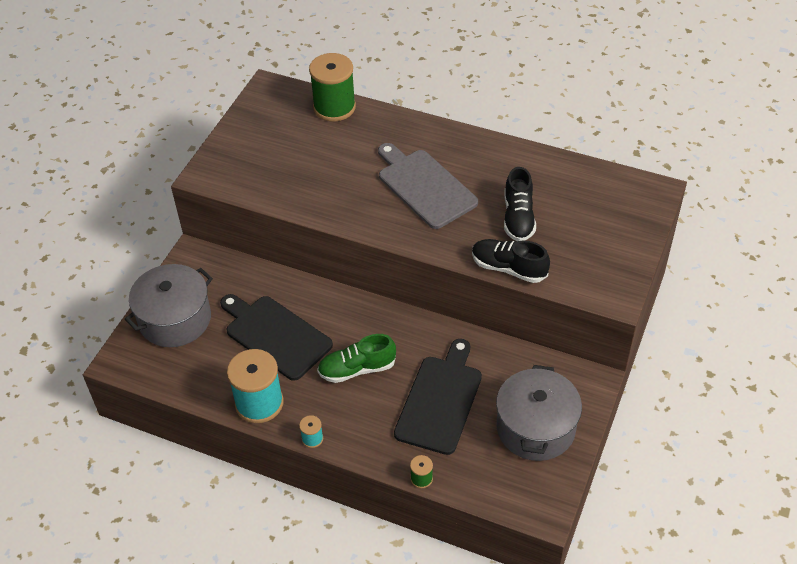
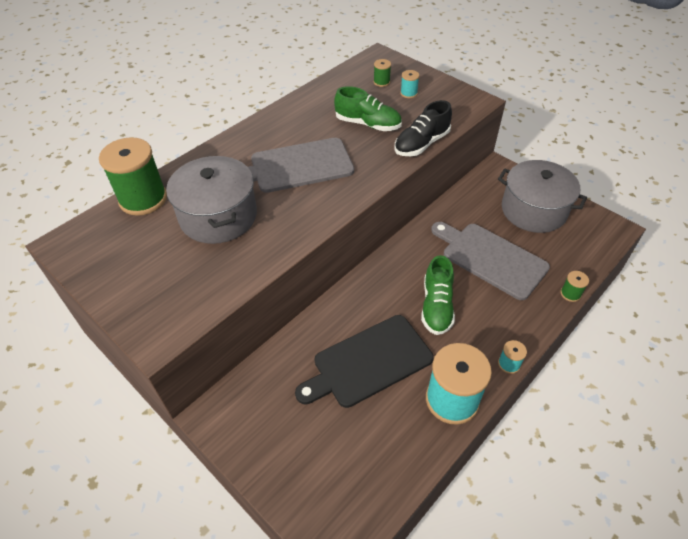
camera: 70 degrees left, 0 degrees up
grey pot [125,264,213,347] -> grey pot moved to [166,156,257,244]
black cutting board [394,339,482,455] -> grey cutting board [431,222,550,300]
black shoe [504,167,536,241] -> green shoe [334,86,402,131]
none -> green spool [373,59,391,87]
none -> turquoise spool [400,70,419,98]

